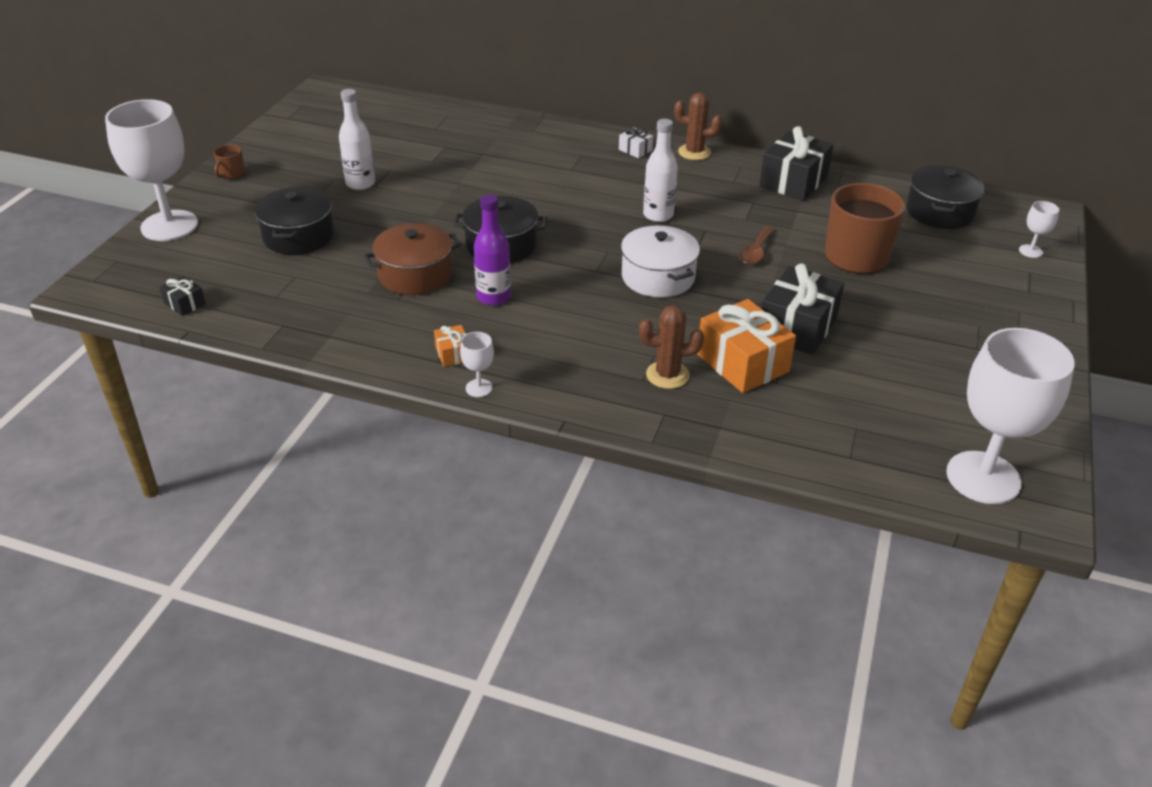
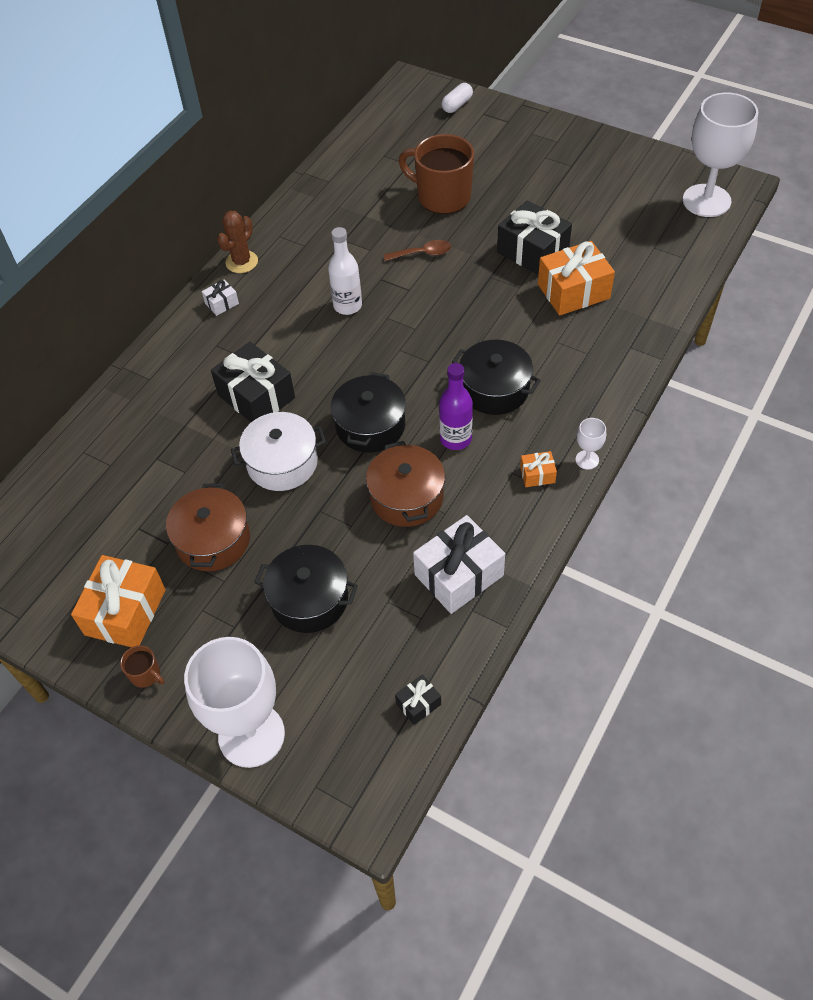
camera: 75 degrees left, 15 degrees up
white bottle [339,89,375,190] -> brown pot [166,484,250,571]
white pot [621,226,700,297] -> white pot moved to [231,412,326,491]
brown cactus [639,305,704,389] -> none
brown spoon [739,226,775,265] -> brown spoon turned 45 degrees counterclockwise [384,240,451,261]
black gift [759,126,834,201] -> black gift moved to [211,342,295,422]
black pot [906,165,985,229] -> black pot moved to [452,340,541,415]
white goblet [1019,201,1059,258] -> white capsule [442,83,473,113]
none -> orange gift [71,555,166,647]
none -> white gift [413,515,505,614]

